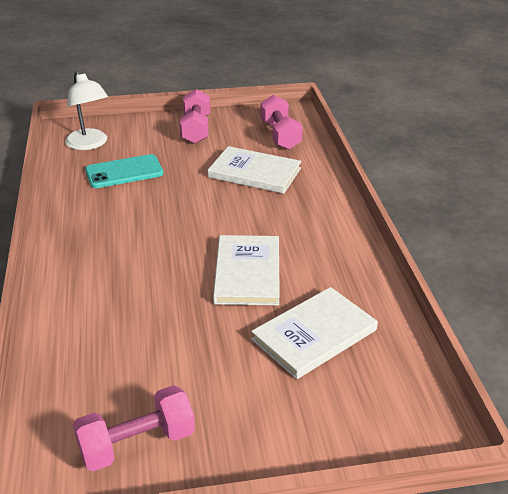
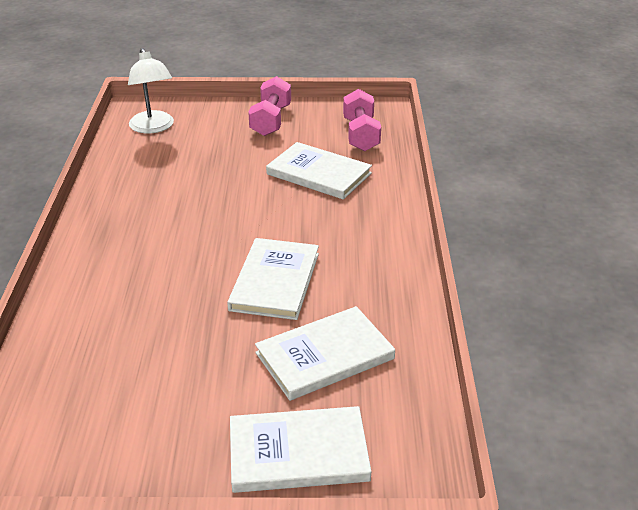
camera: 10 degrees right, 0 degrees up
pink dumbbell [73,385,195,471] -> none
turquoise phone [85,154,163,188] -> none
none -> white book [230,406,371,493]

